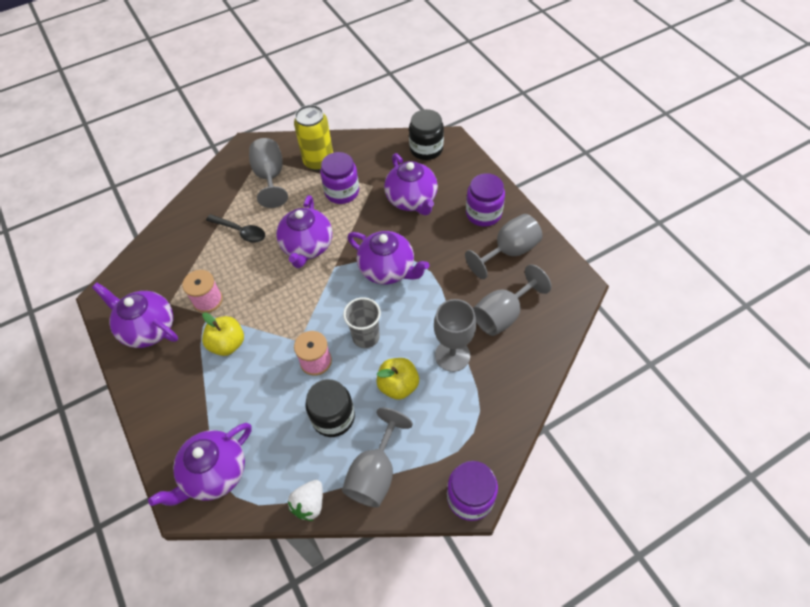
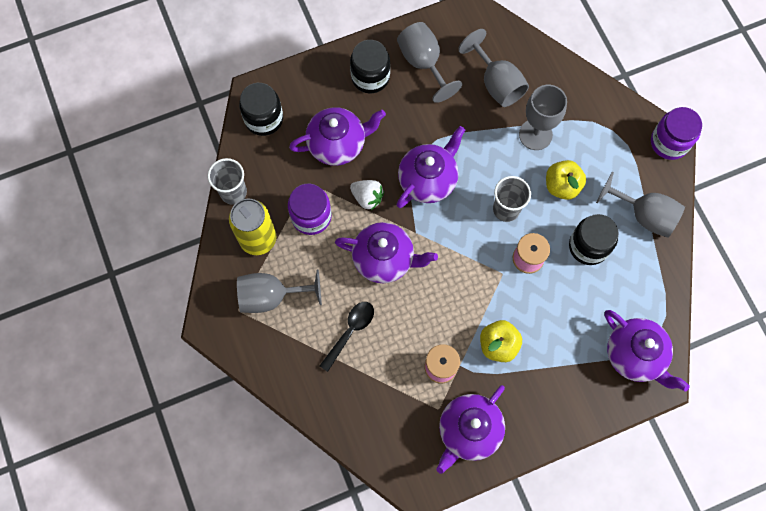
camera: 85 degrees left, 15 degrees up
white strawberry [288,480,323,521] -> white strawberry moved to [350,180,384,210]
purple jar [466,173,505,227] -> black jar [350,40,390,94]
none -> grey cup [207,158,247,205]

